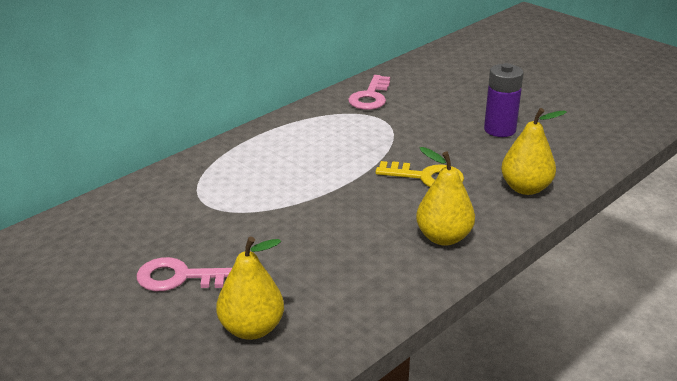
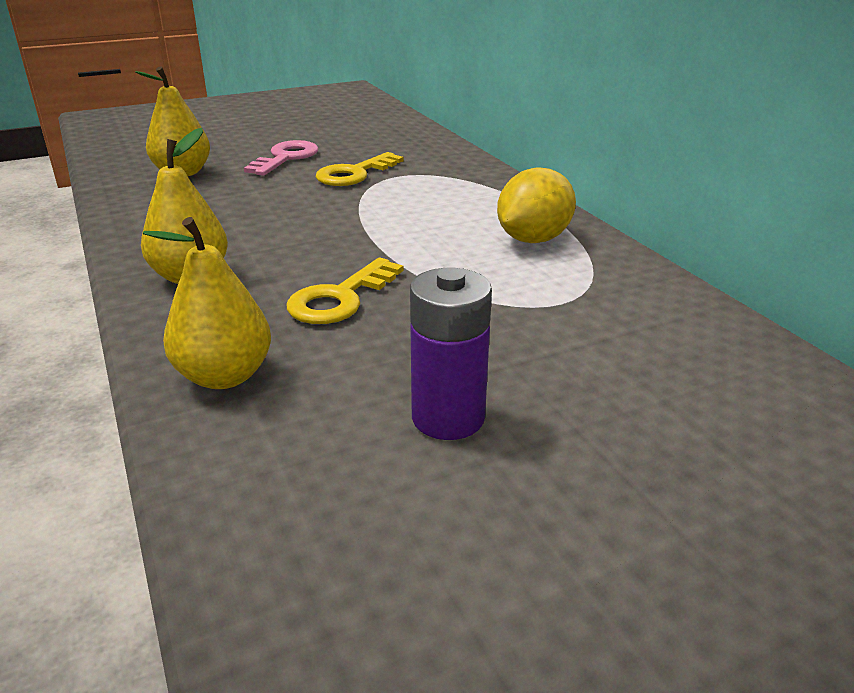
camera: 110 degrees right, 0 degrees up
pink key [348,75,390,110] -> none
none -> yellow key [316,152,404,186]
none -> yellow lemon [497,167,576,243]

